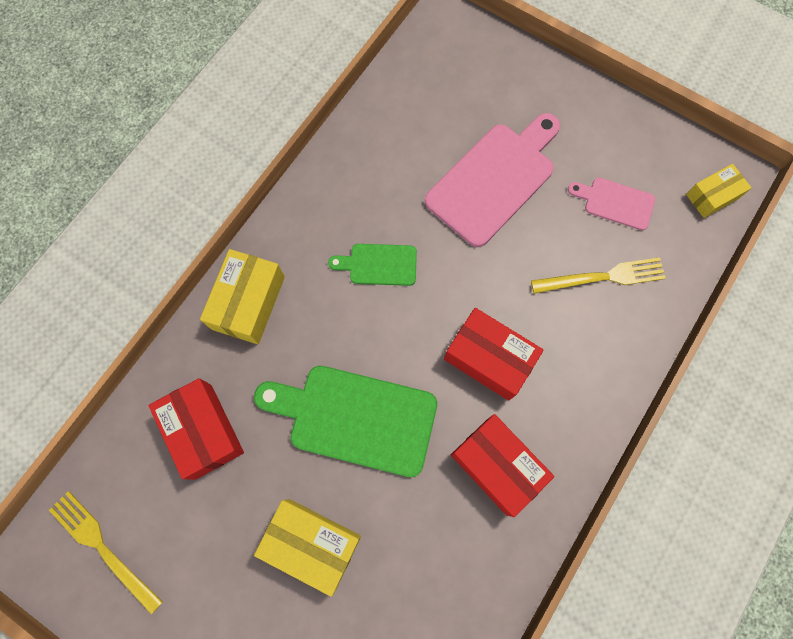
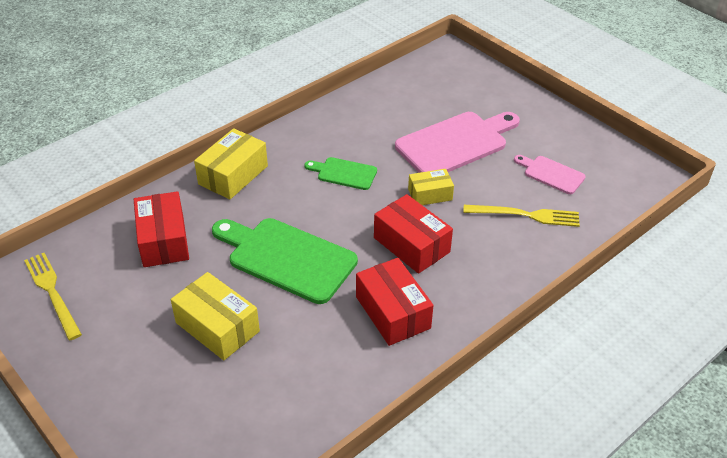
camera: 15 degrees right, 30 degrees down
yellow box [686,164,752,218] -> yellow box moved to [408,169,454,205]

